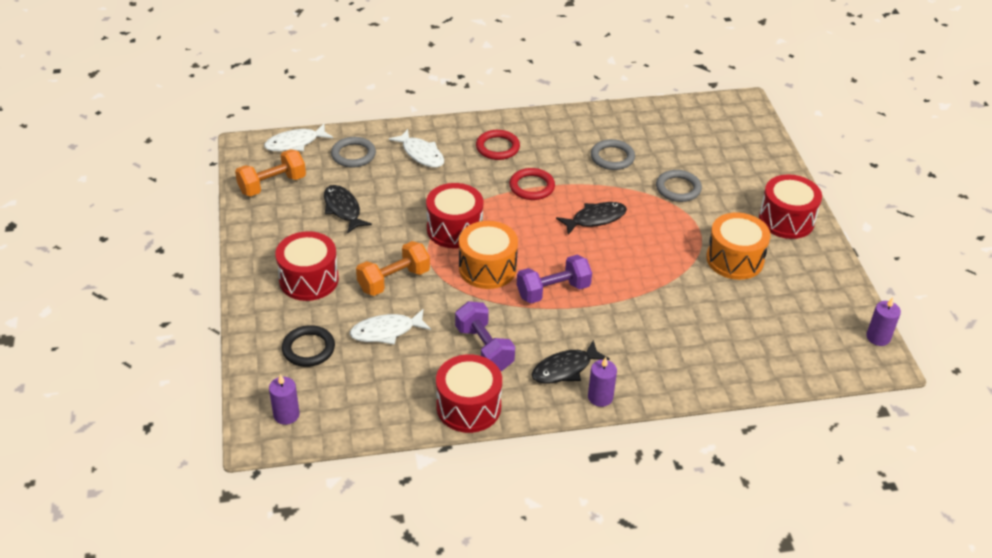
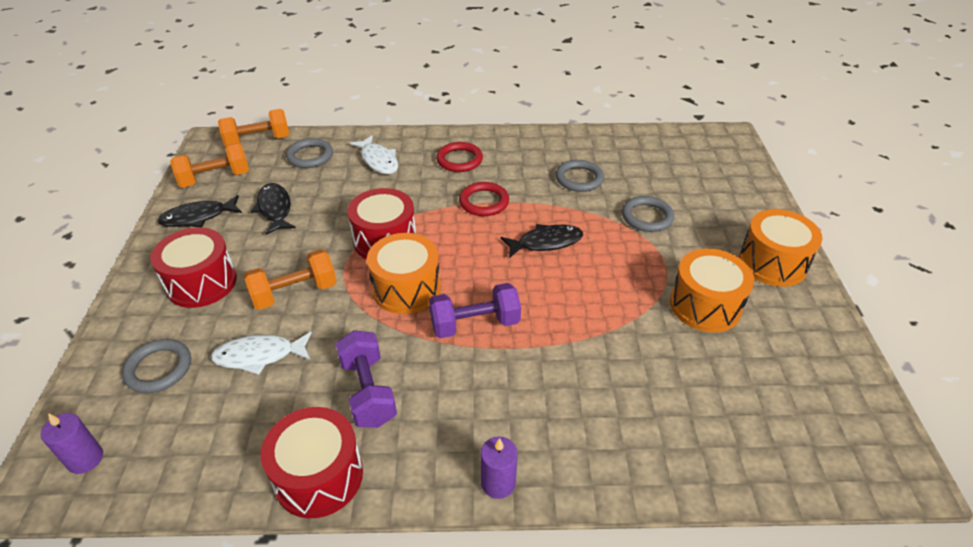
camera: 10 degrees right, 0 degrees up
white fish [264,124,333,151] -> orange dumbbell [218,109,289,147]
black ring [282,325,335,367] -> grey ring [122,339,191,393]
black fish [531,340,610,384] -> black fish moved to [158,195,242,228]
red drum [759,175,822,239] -> orange drum [739,209,822,287]
purple candle [866,297,901,346] -> none

